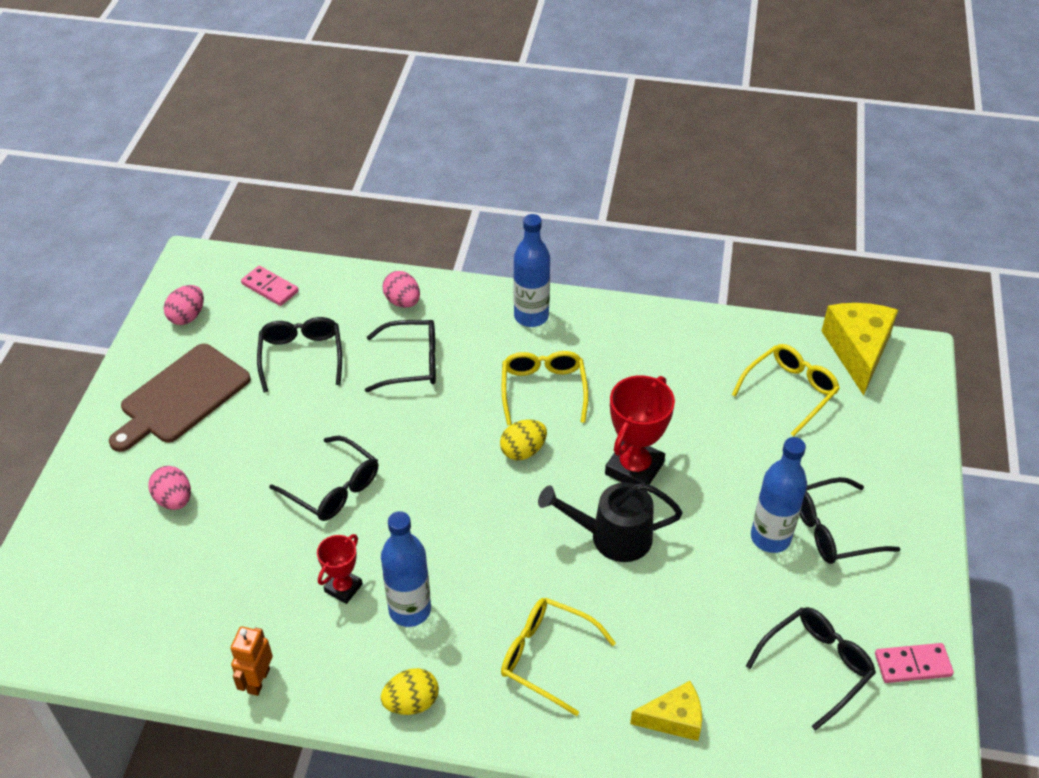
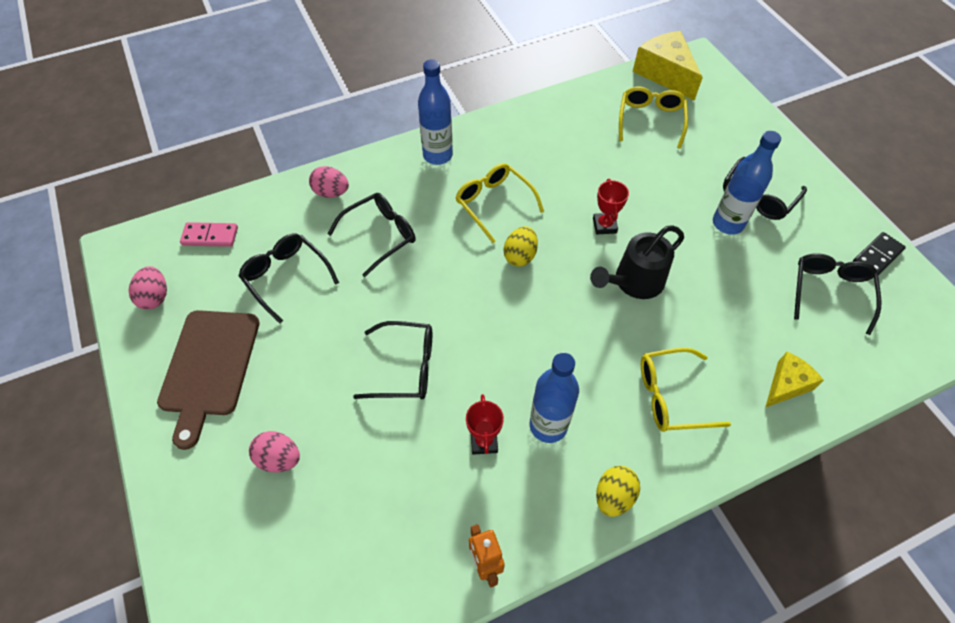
camera: 35 degrees left, 10 degrees up
red trophy [605,375,675,485] -> red trophy [593,179,629,234], size x0.58
pink domino [875,643,954,683] -> black domino [853,232,906,275]

